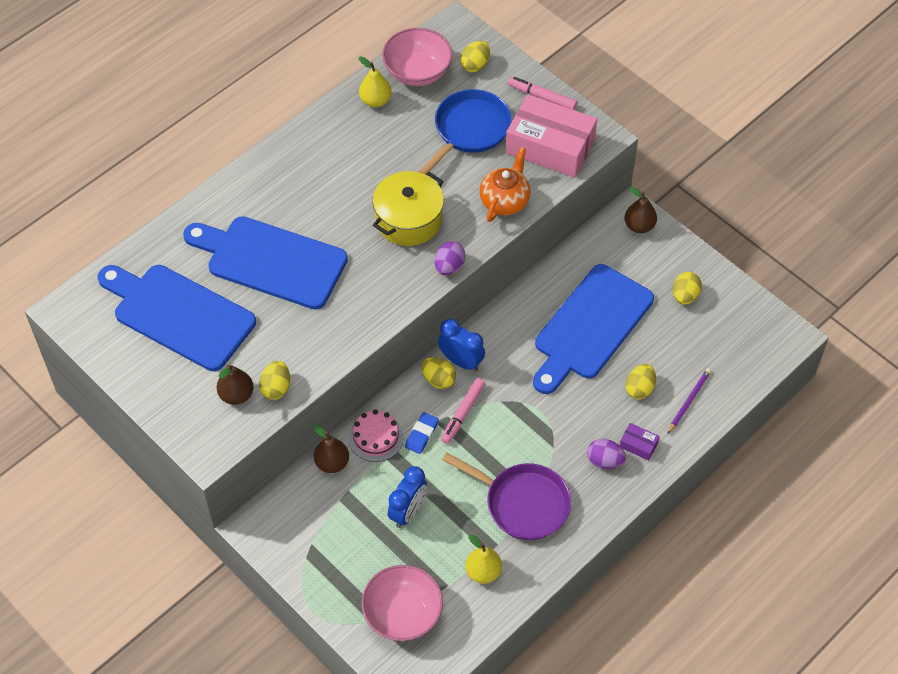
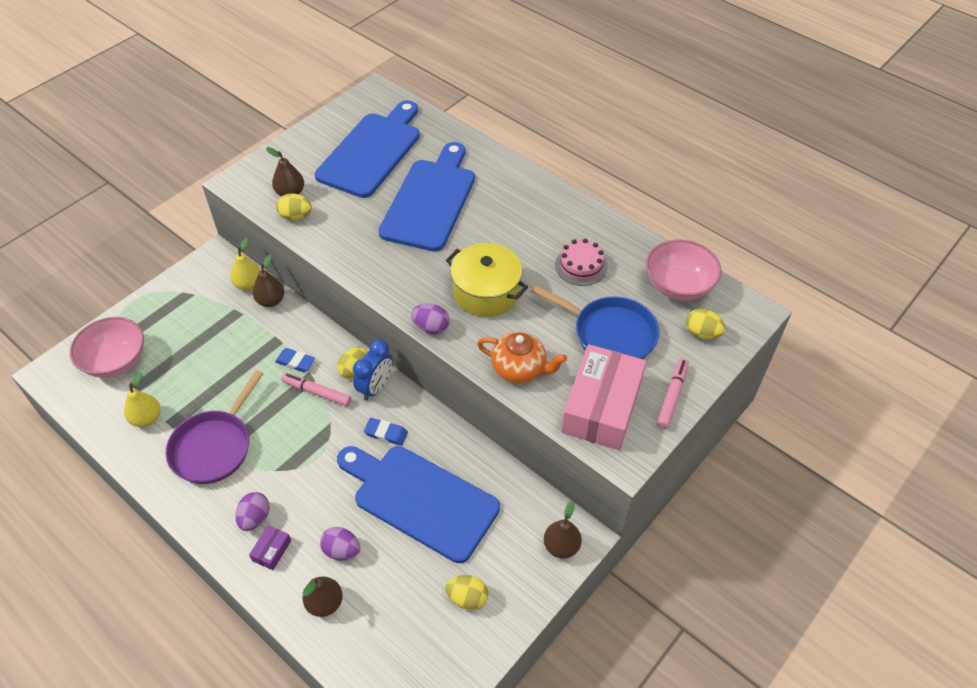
camera: 85 degrees right, 5 degrees down
pink cake [349,409,404,462] -> pink cake moved to [555,239,607,286]
yellow pear [359,56,392,107] -> yellow pear moved to [230,238,261,291]
blue clock [388,466,427,528] -> none
yellow egg [625,364,656,399] -> purple egg [320,527,360,560]
purple pencil [668,368,711,434] -> brown pear [302,577,343,617]
none -> blue eraser [364,418,408,446]

